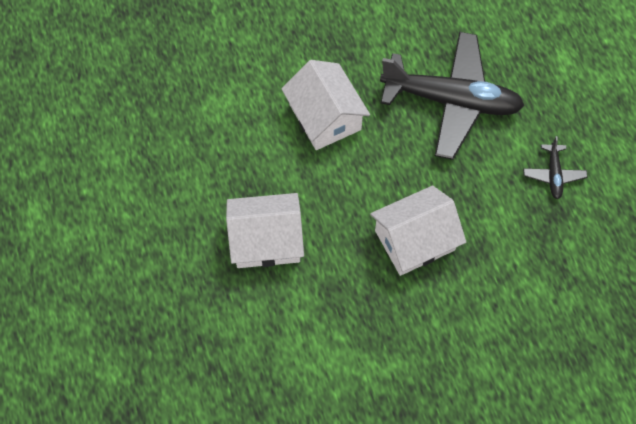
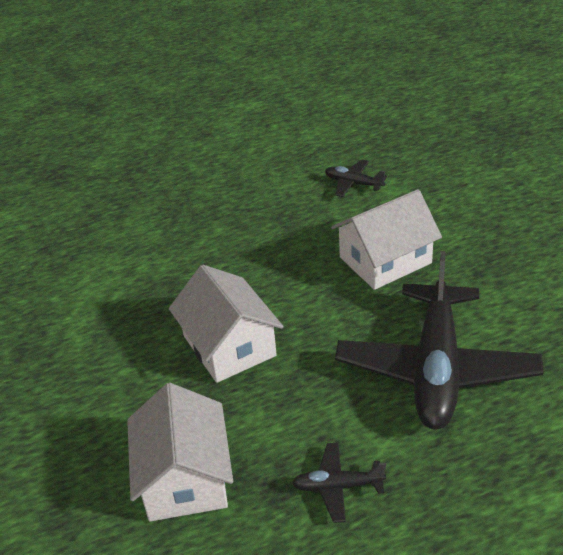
camera: 90 degrees right, 25 degrees down
white house [226,193,304,268] -> white house moved to [127,383,233,522]
none -> black plane [325,160,387,197]

